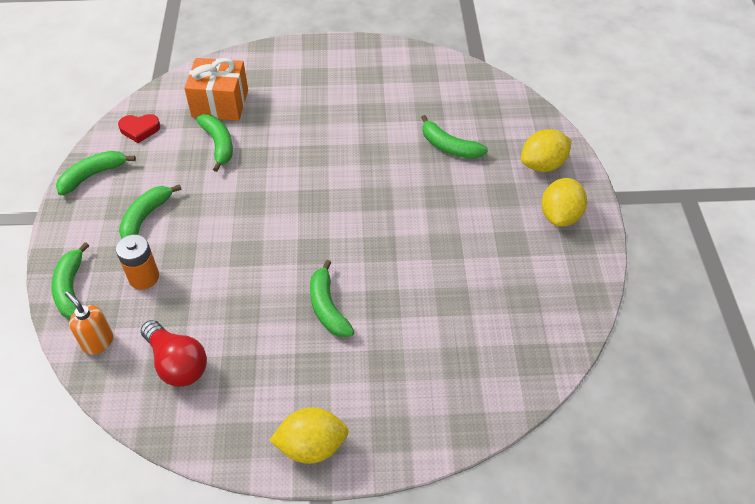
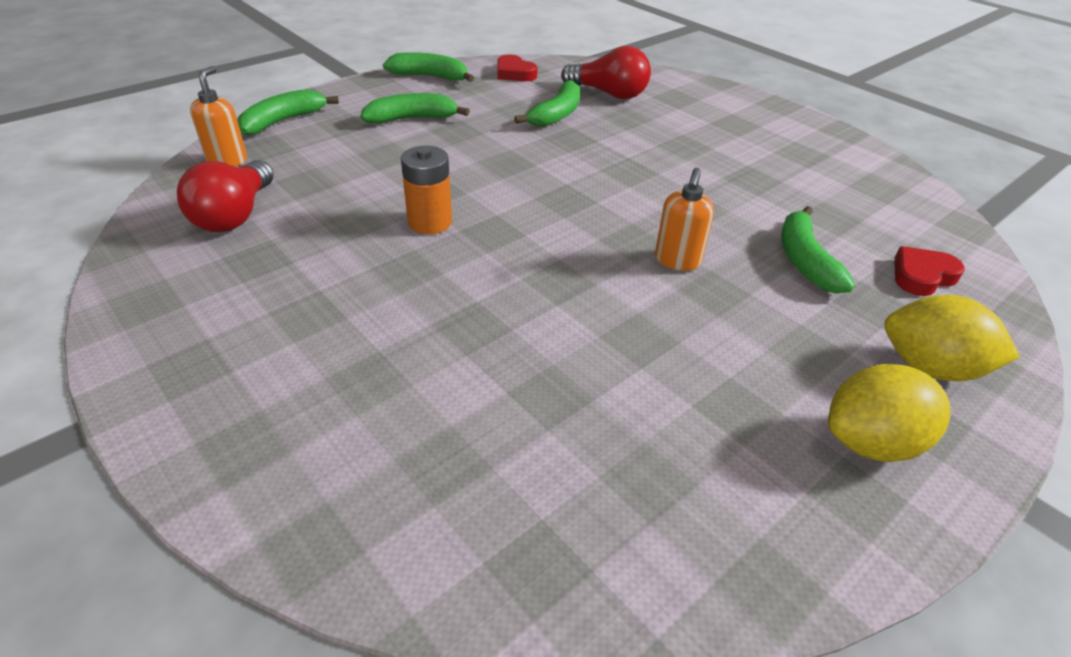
camera: 50 degrees right, 10 degrees down
orange battery [116,234,159,290] -> orange battery moved to [401,146,452,234]
orange gift [184,58,248,121] -> red light bulb [561,46,651,99]
yellow lemon [269,407,349,464] -> none
green banana [310,260,354,337] -> none
none -> orange soap dispenser [655,168,714,271]
none -> red heart [894,246,965,296]

